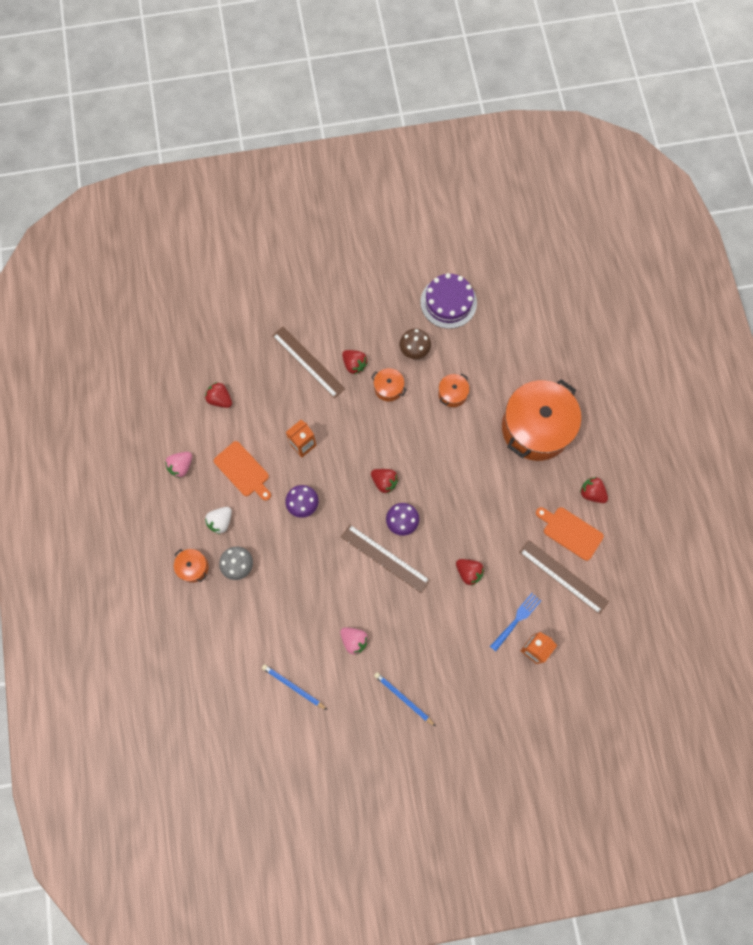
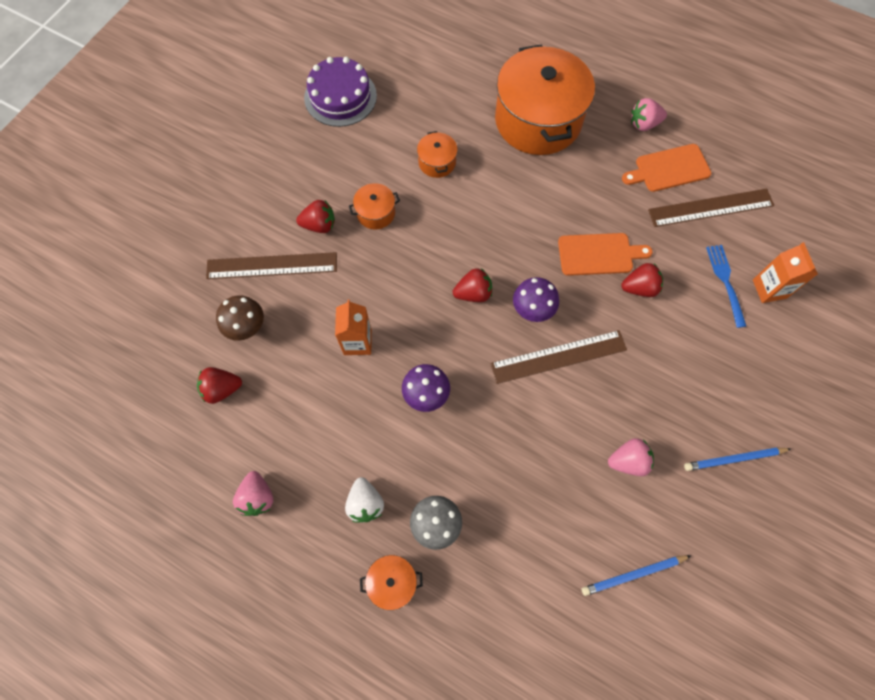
camera: 50 degrees left, 5 degrees down
orange cutting board [214,441,271,501] -> orange cutting board moved to [558,233,653,276]
brown mushroom [400,329,431,359] -> brown mushroom moved to [216,295,264,341]
red strawberry [580,477,608,503] -> pink strawberry [631,98,667,131]

